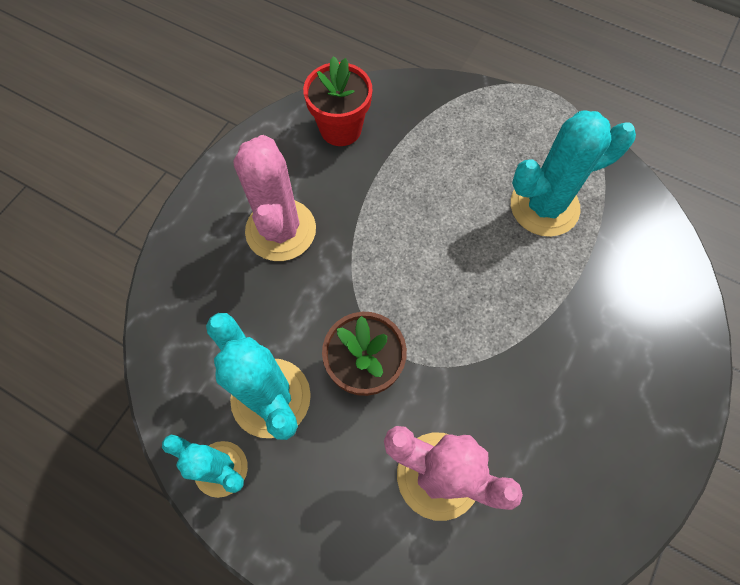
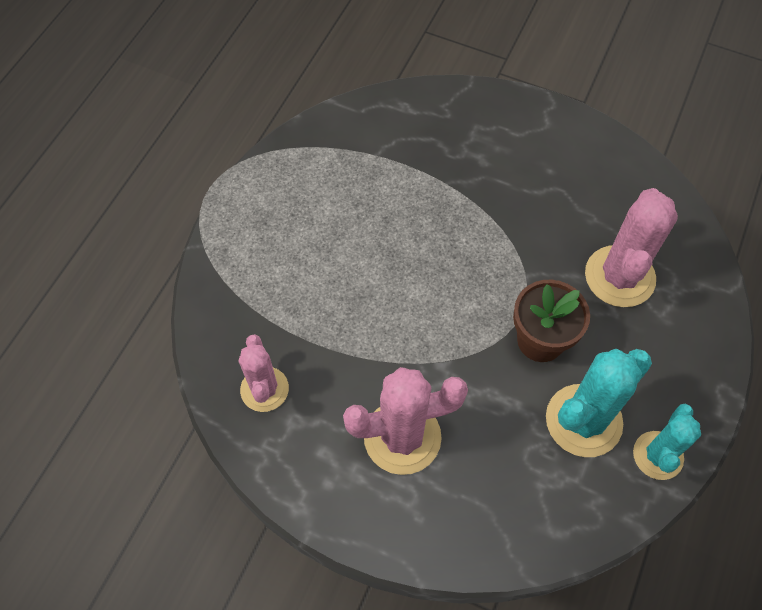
camera: 95 degrees left, 5 degrees down
red flower pot [303,56,372,146] -> pink cactus [239,334,289,412]
turquoise cactus [511,110,636,237] -> none

